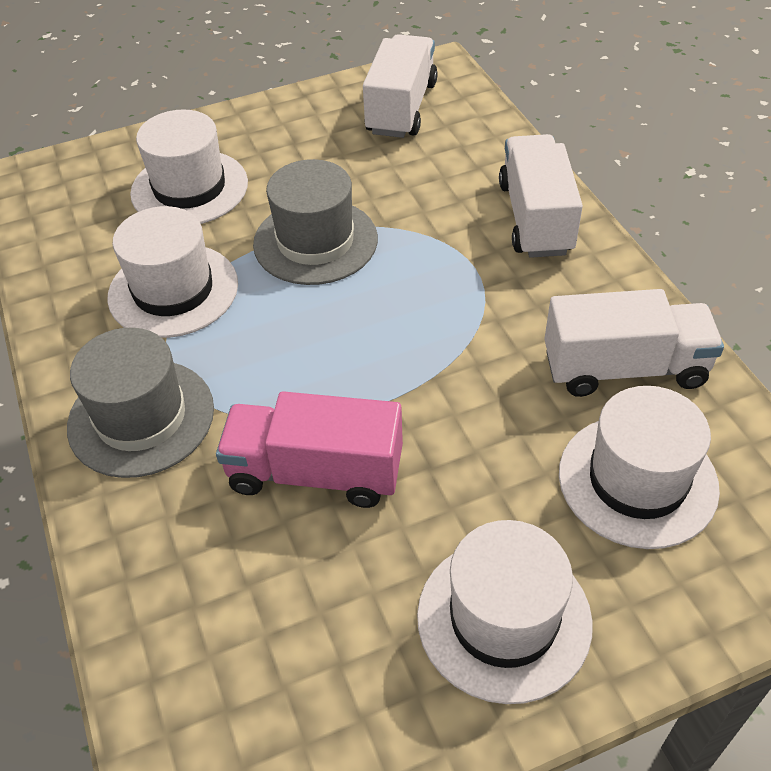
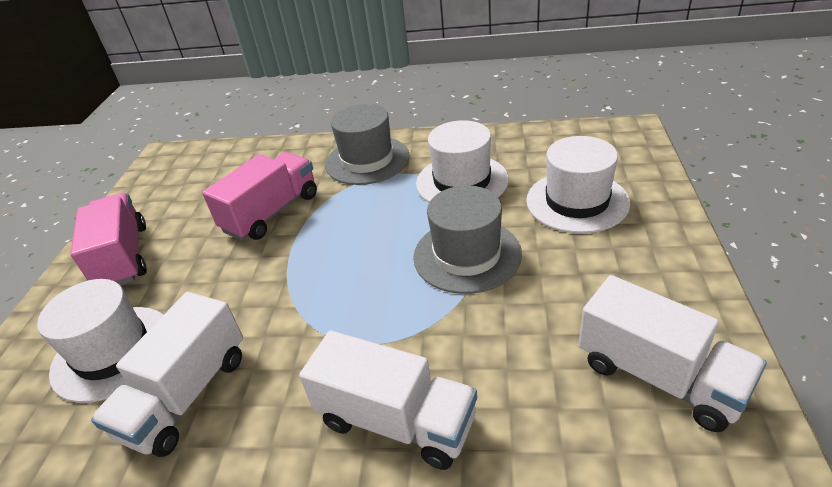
camera: 120 degrees right, 10 degrees down
white hat [417,520,593,704] -> pink truck [70,193,147,286]

